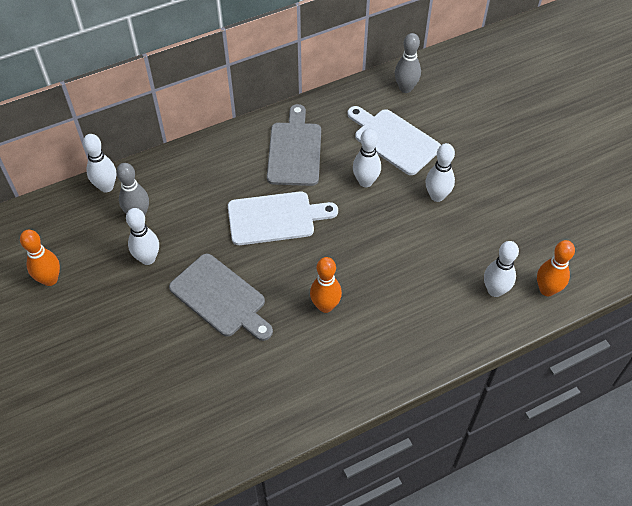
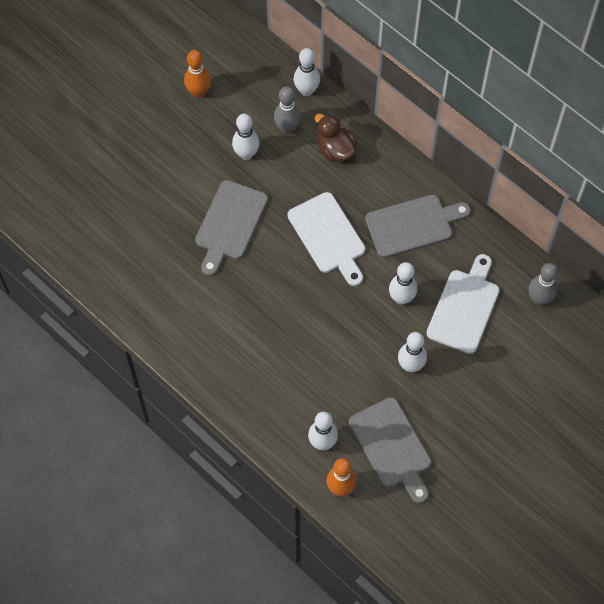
camera: 70 degrees right, 10 degrees up
orange bowling pin [310,257,342,313] -> none
none -> brown duck [315,114,357,162]
none -> grey cutting board [349,397,431,504]

